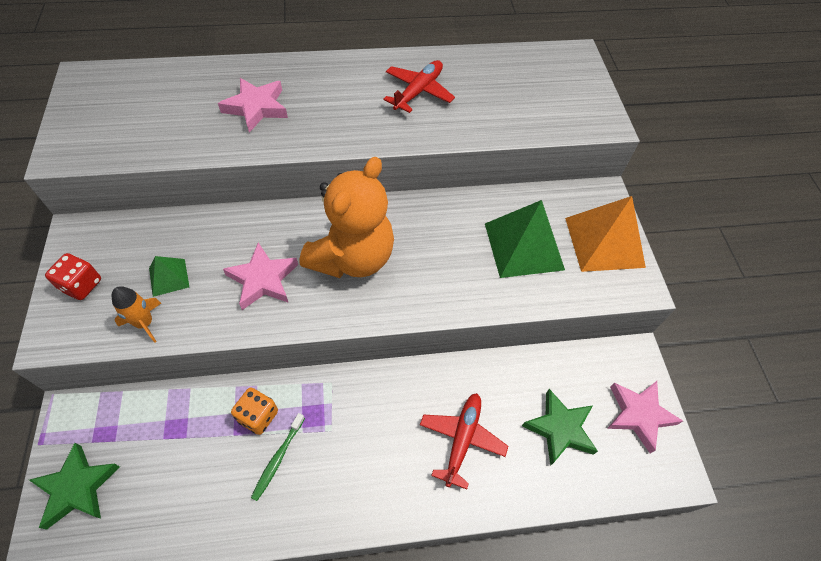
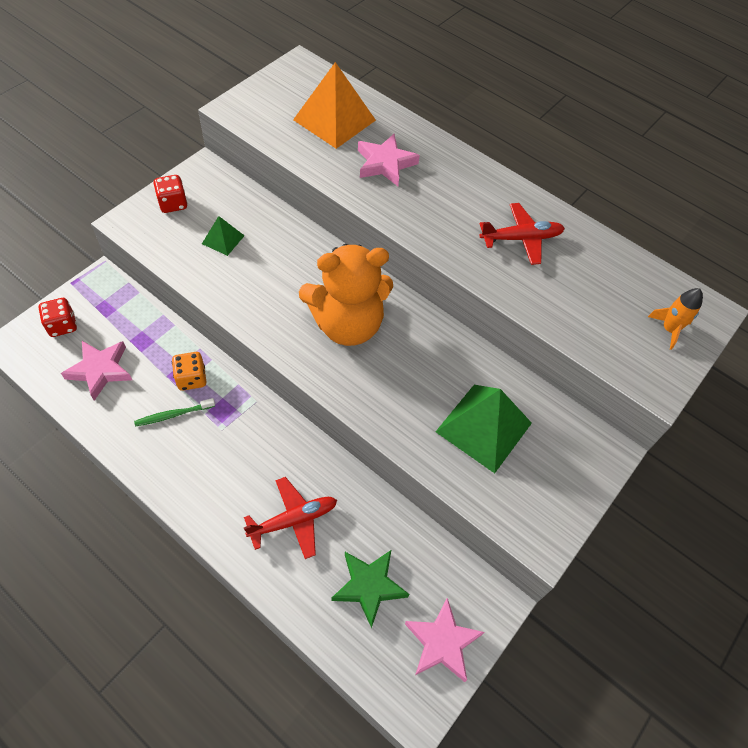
camera: 45 degrees right, 0 degrees up
green star [29,443,120,530] -> red dice [39,298,77,337]
orange rocket [112,286,161,343] -> orange rocket moved to [648,288,703,350]
pink star [223,242,298,310] -> pink star moved to [61,341,132,401]
orange pyramid [565,196,646,272] -> orange pyramid moved to [293,62,376,149]

